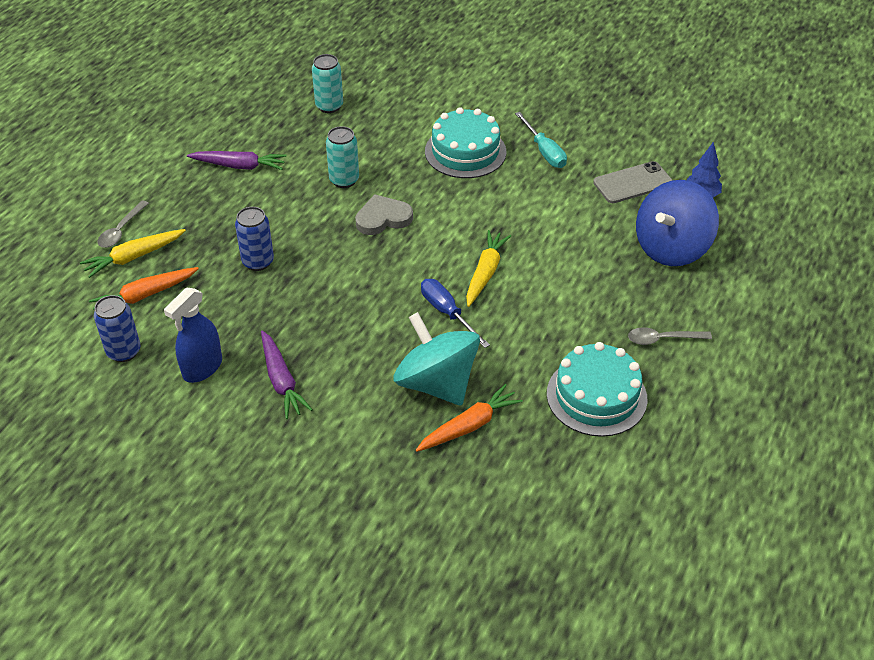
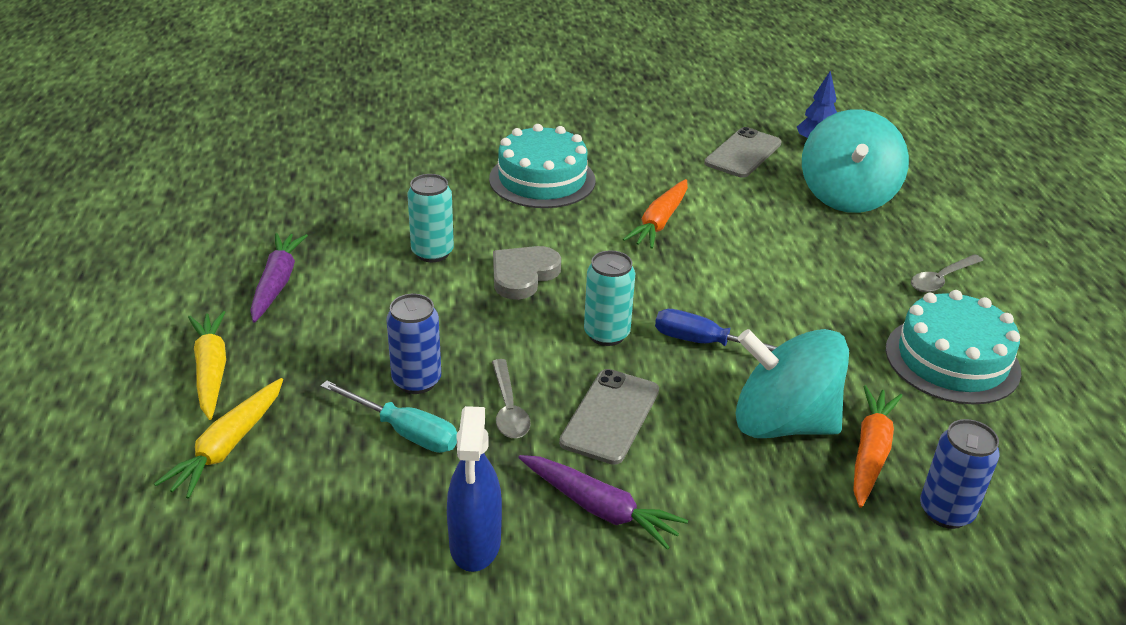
camera: 35 degrees left, 10 degrees down
orange carrot [89,267,199,310] -> orange carrot moved to [623,179,688,249]
blue can [94,295,141,362] -> blue can moved to [920,419,1000,529]
grey spoon [97,200,149,248] -> grey spoon moved to [492,359,531,438]
purple carrot [187,151,286,170] -> purple carrot turned 60 degrees counterclockwise [250,233,308,322]
turquoise can [312,54,343,113] -> turquoise can moved to [584,250,635,346]
yellow carrot [466,230,511,307] -> yellow carrot moved to [188,311,226,420]
turquoise screwdriver [515,112,567,168] -> turquoise screwdriver moved to [321,380,457,453]
blue spinning top [636,180,719,266] -> turquoise spinning top [802,110,909,213]
none -> grey phone [559,369,659,465]

